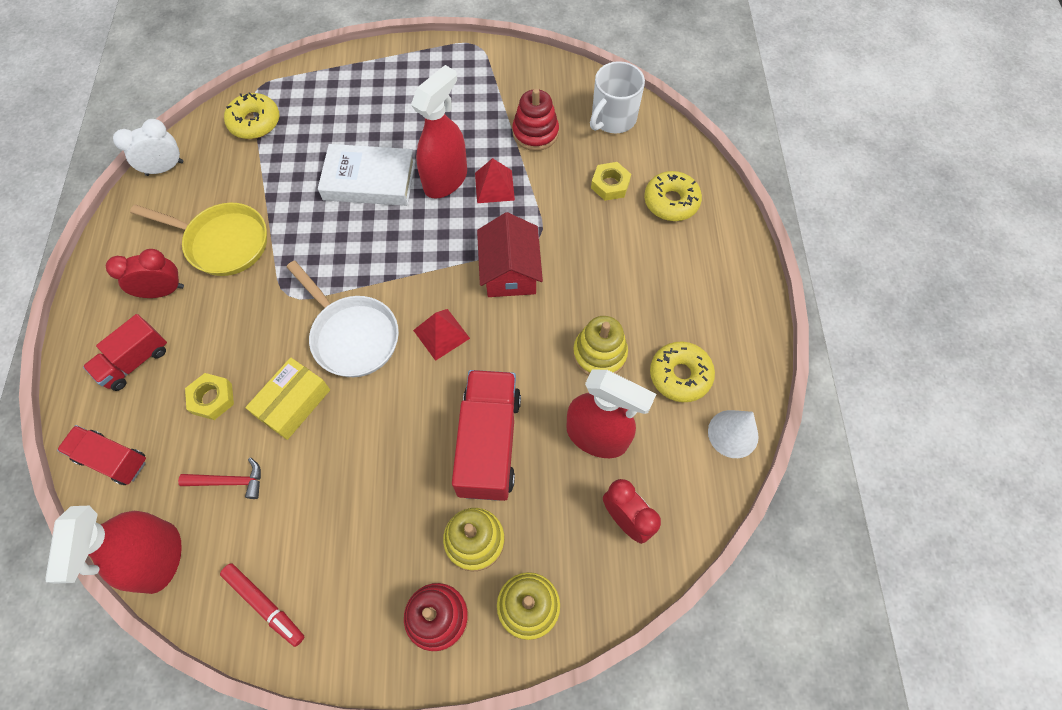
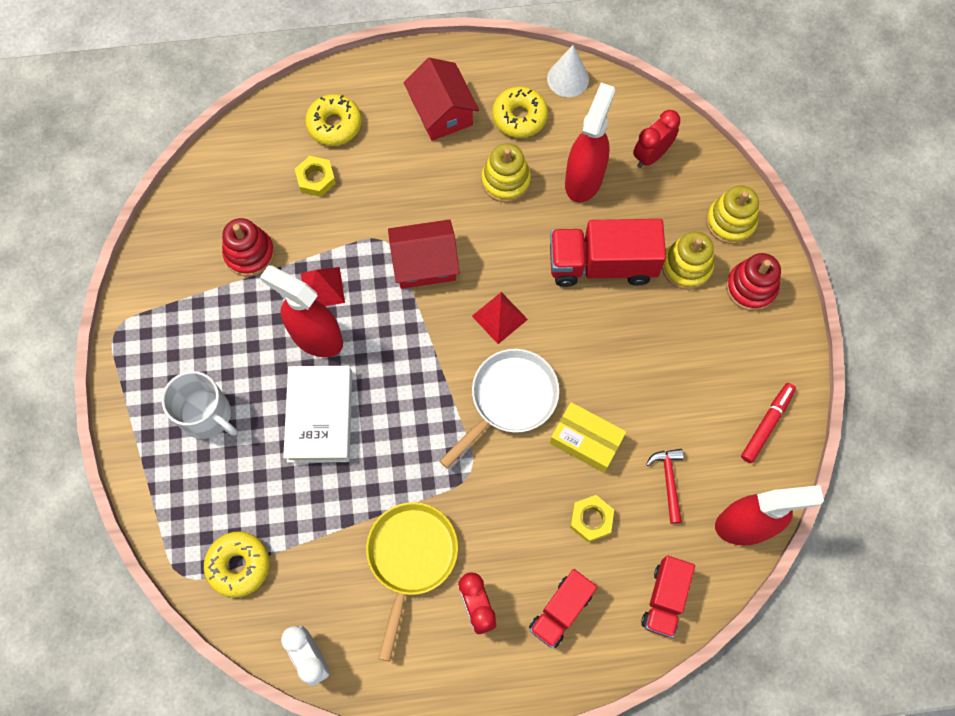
camera: 95 degrees left, 5 degrees up
red truck [83,314,167,391] -> red truck turned 90 degrees clockwise [529,569,597,648]
white mug [590,61,645,133] -> white mug moved to [162,371,237,439]
none -> red house [403,58,479,141]

